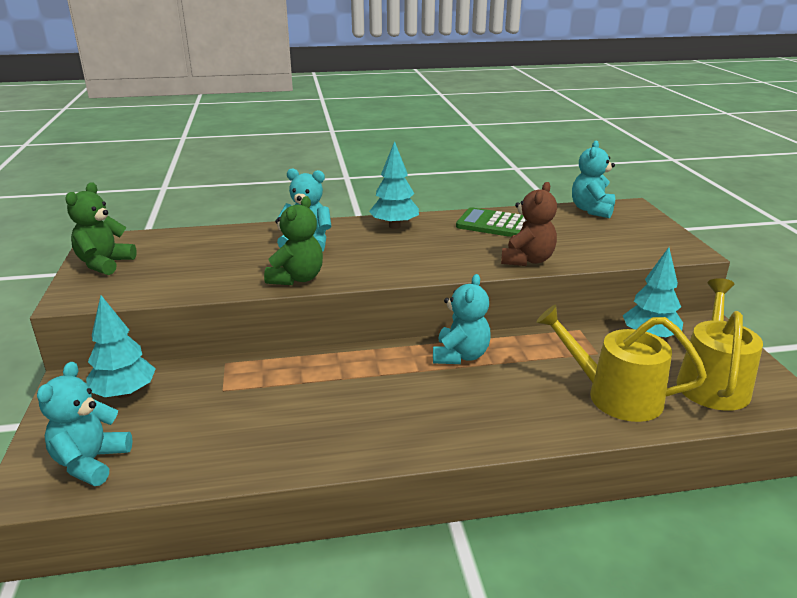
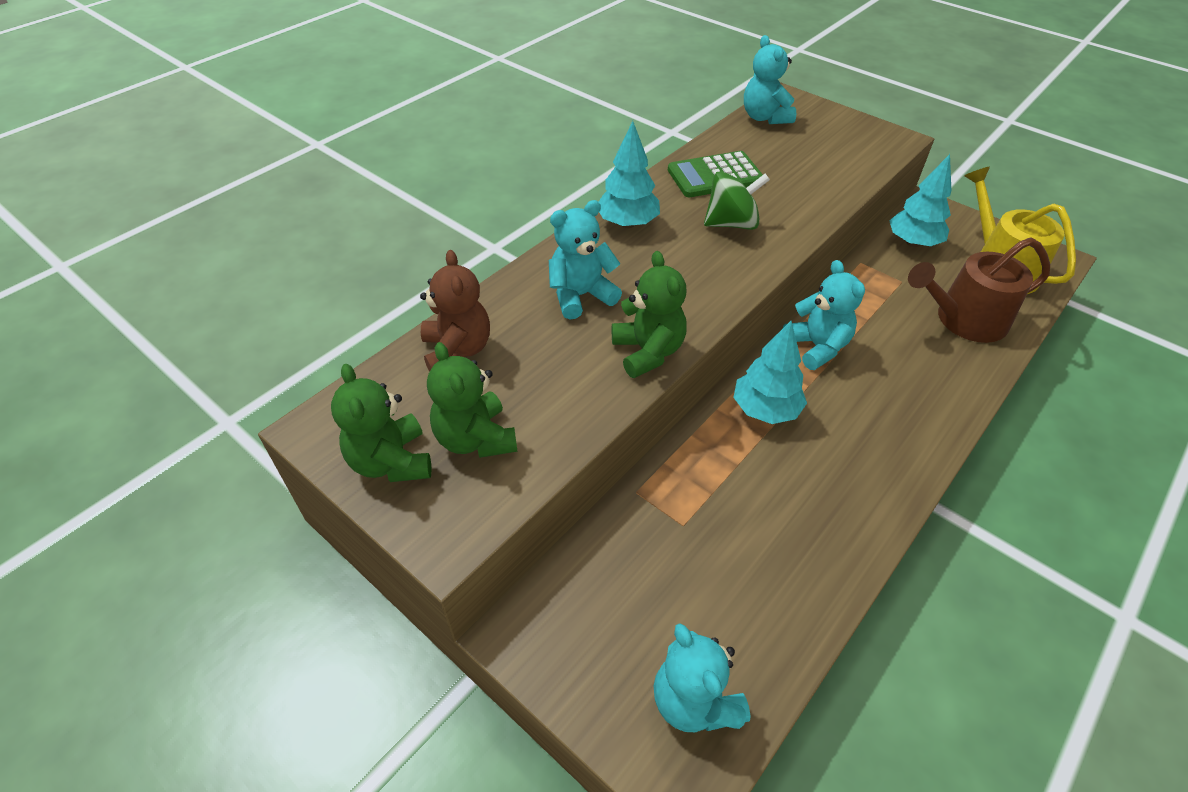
camera: 40 degrees left, 20 degrees up
turquoise tree [86,295,156,398] -> turquoise tree moved to [733,321,807,424]
brown teddy bear [501,182,557,266] -> brown teddy bear moved to [420,250,490,372]
yellow watering can [536,305,707,422] -> brown watering can [908,238,1050,343]
none -> green teddy bear [427,342,517,458]
none -> green spinning top [704,171,770,230]

